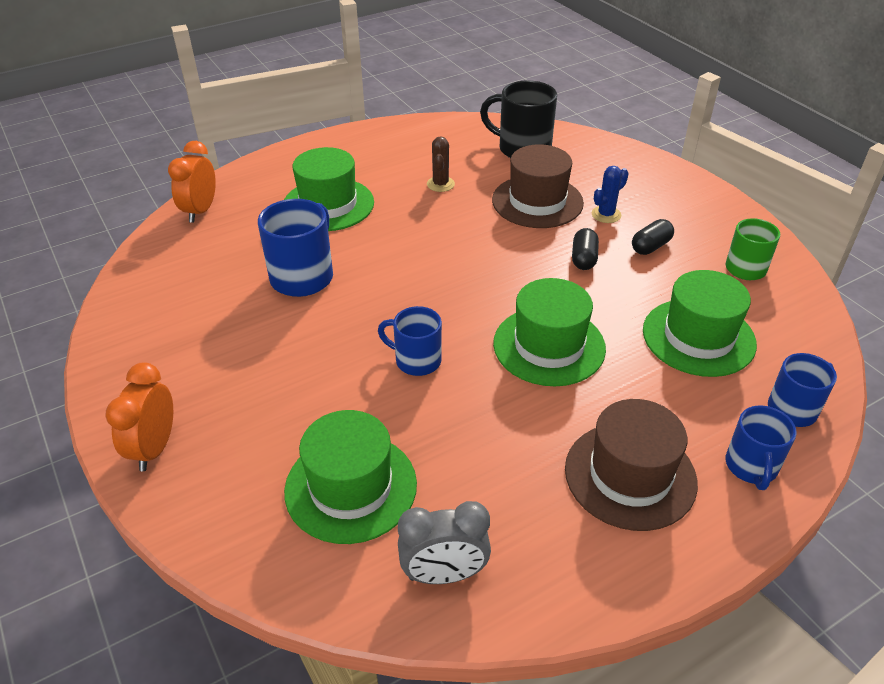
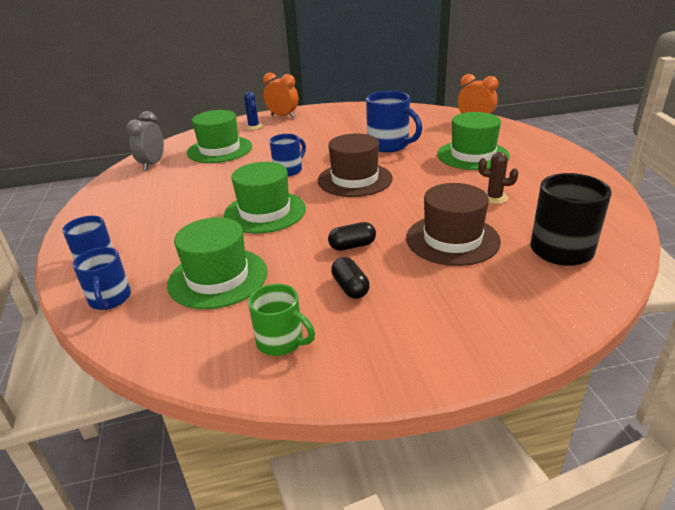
camera: 110 degrees right, 10 degrees down
brown hat [565,399,698,531] -> brown hat moved to [318,134,393,197]
black capsule [572,228,599,270] -> black capsule turned 45 degrees counterclockwise [328,222,376,251]
blue cactus [592,166,629,223] -> blue cactus moved to [244,92,263,130]

